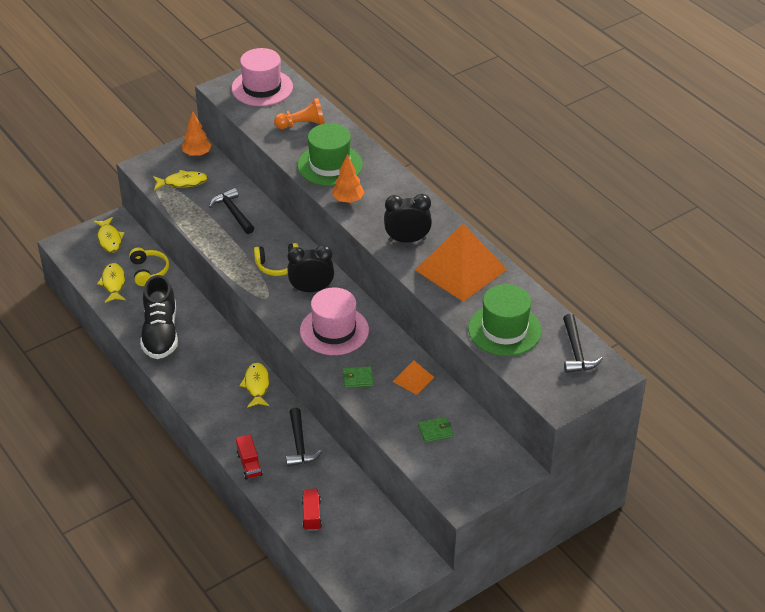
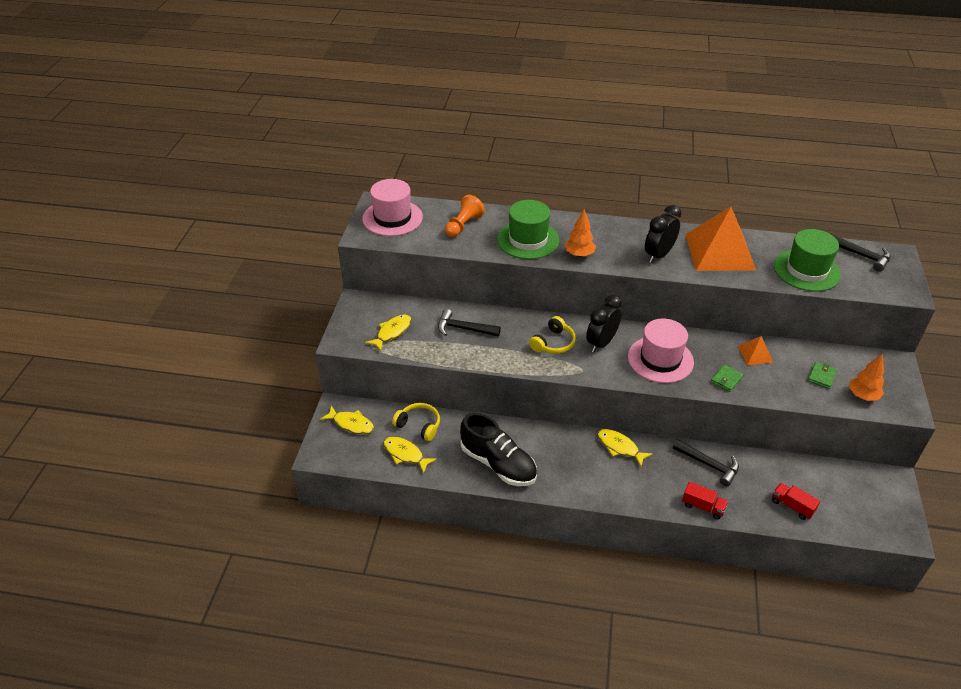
camera: 45 degrees left, 0 degrees up
orange tree [182,112,211,157] -> orange tree moved to [849,353,884,401]

